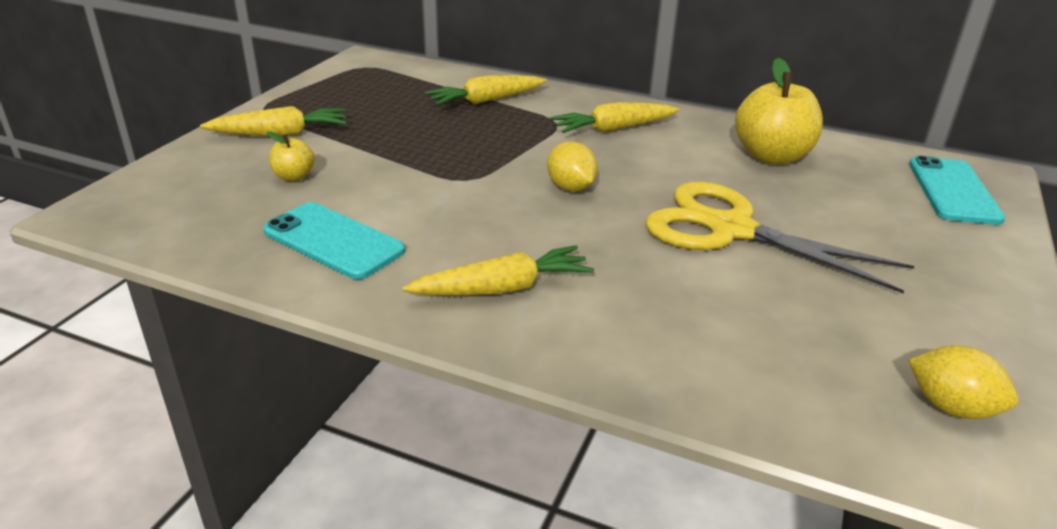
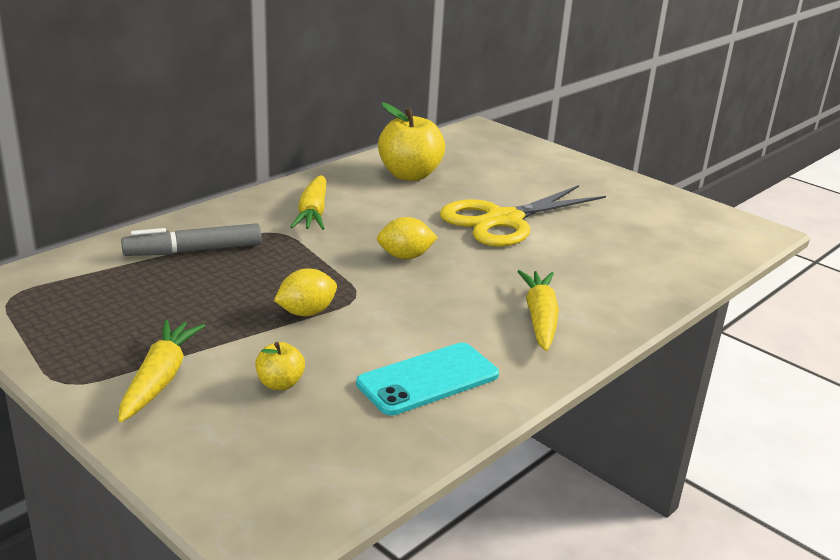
camera: 70 degrees left, 5 degrees down
yellow carrot [425,75,547,105] -> grey marker [121,223,262,256]
yellow lemon [908,345,1018,419] -> yellow lemon moved to [274,269,337,316]
turquoise phone [909,156,1006,225] -> none

